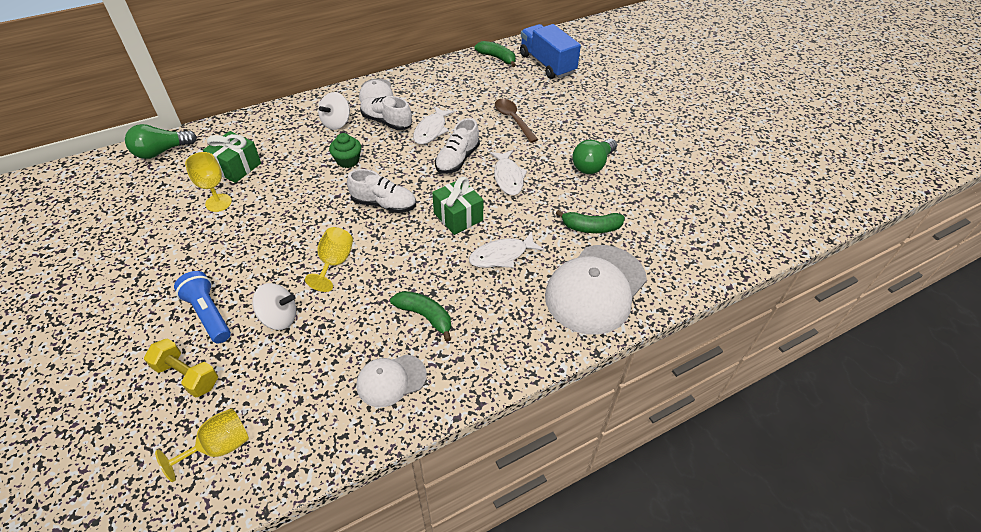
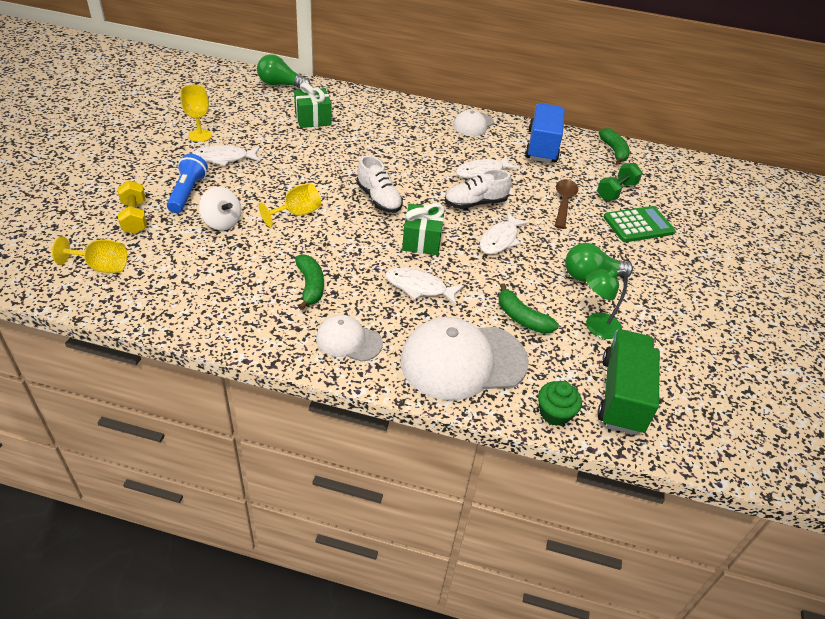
camera: 40 degrees right, 5 degrees down
yellow goblet [185,152,232,212] -> yellow goblet moved to [180,85,212,142]
white spinning top [318,92,350,130] -> none
green cupcake [329,133,361,168] -> green cupcake moved to [538,381,582,426]
white cap [356,354,427,407] -> white cap moved to [316,315,383,362]
white shoe [360,96,412,130] -> none
blue truck [520,24,581,79] -> blue truck moved to [525,103,565,163]
none -> white fish [192,145,260,166]
none -> green lamp [586,268,628,339]
none -> green dumbbell [597,163,643,200]
none -> green truck [598,329,660,435]
none -> green calculator [604,206,676,242]

